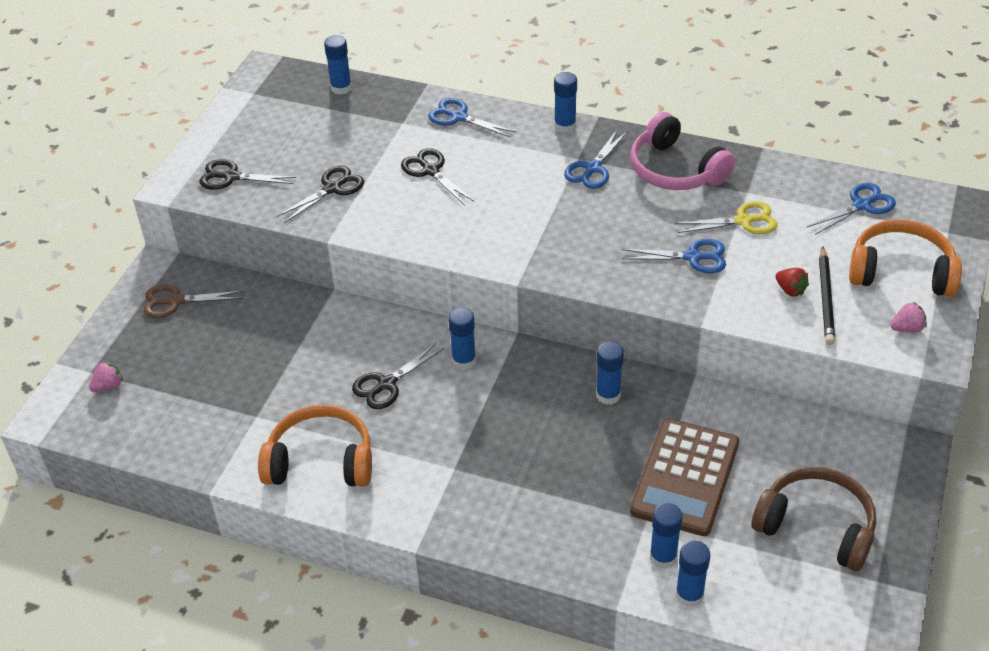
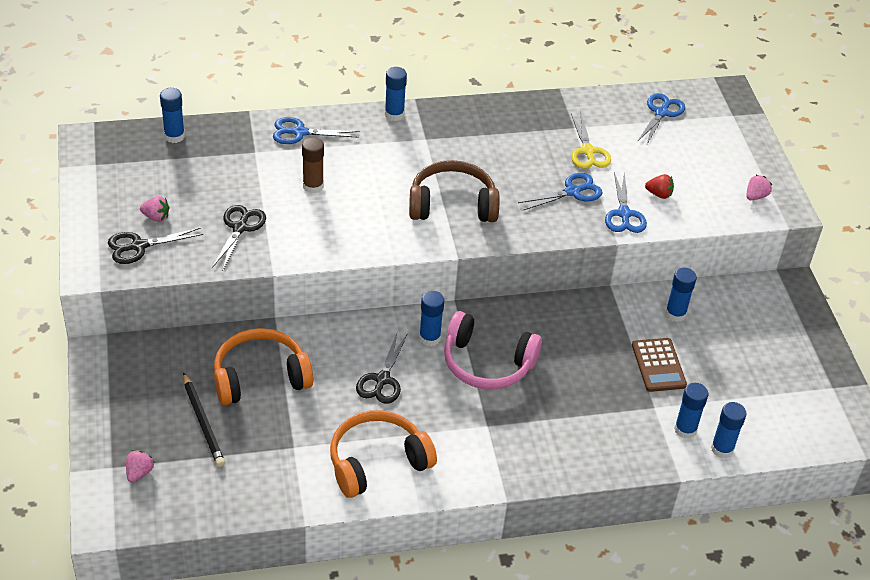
camera: 35 degrees left, 0 degrees up
brown scissors [143,284,243,318] -> none
black scissors [401,148,474,205] -> brown glue stick [302,137,324,194]
blue scissors [564,130,627,189] -> blue scissors moved to [605,172,647,233]
blue glue stick [596,341,623,405] -> blue glue stick moved to [665,268,697,322]
pink headphones [630,112,735,190] -> pink headphones moved to [444,311,542,389]
brown calculator [630,418,739,536] -> brown calculator [632,338,687,392], size x0.61
yellow scissors [675,201,778,234] -> yellow scissors turned 120 degrees clockwise [571,114,611,169]
brown headphones [751,467,876,571] -> brown headphones moved to [409,160,499,222]
black pencil [819,246,835,345] -> black pencil moved to [183,372,225,467]
orange headphones [849,219,962,297] -> orange headphones moved to [214,328,313,405]
none -> pink strawberry [140,196,170,222]

